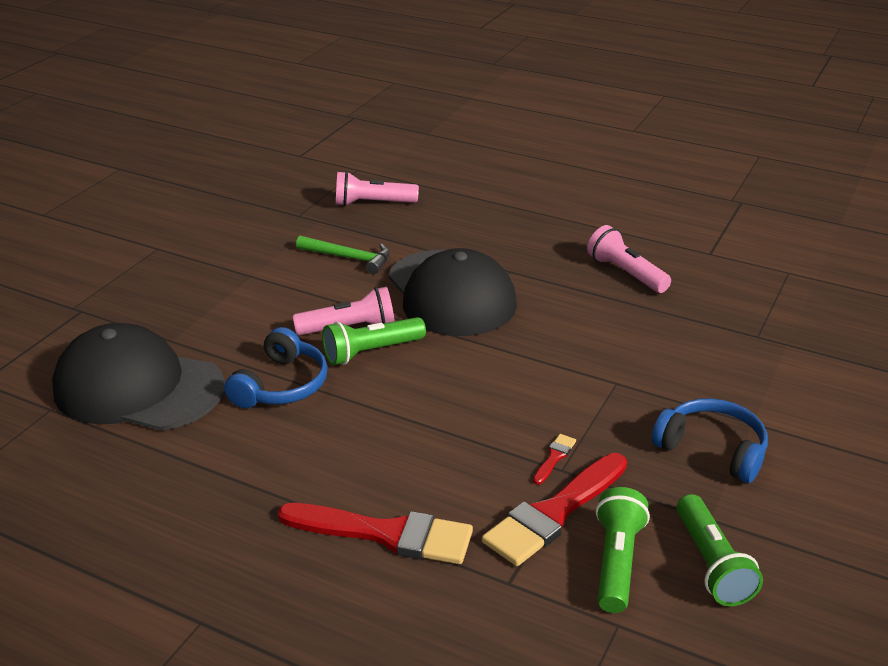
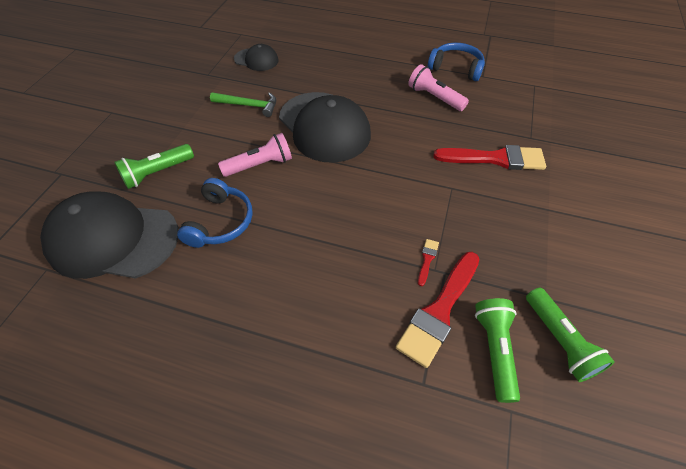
camera: 10 degrees left, 20 degrees up
red brush [278,503,473,564] -> red brush moved to [433,145,546,170]
green flashlight [322,317,426,365] -> green flashlight moved to [114,144,194,189]
pink flashlight [336,171,419,206] -> black cap [234,44,279,71]
blue headphones [652,398,768,483] -> blue headphones moved to [428,43,485,81]

